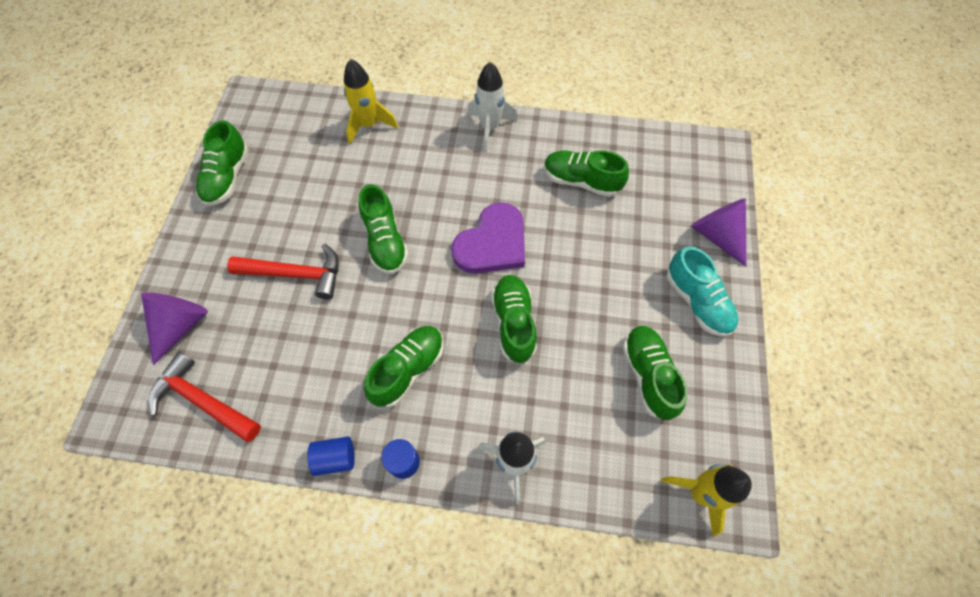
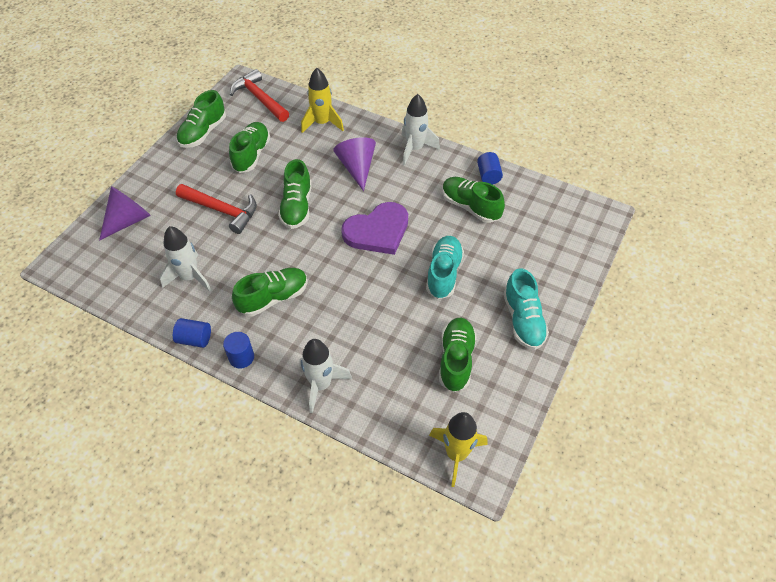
camera: 20 degrees right, 10 degrees down
red hammer [149,352,261,442] -> red hammer moved to [230,69,289,122]
green shoe [491,275,537,363] -> green shoe moved to [229,122,271,173]
purple cone [691,198,746,266] -> purple cone moved to [333,137,376,191]
none -> white rocket [160,226,211,292]
none -> turquoise shoe [426,236,464,299]
none -> blue cylinder [477,152,503,184]

